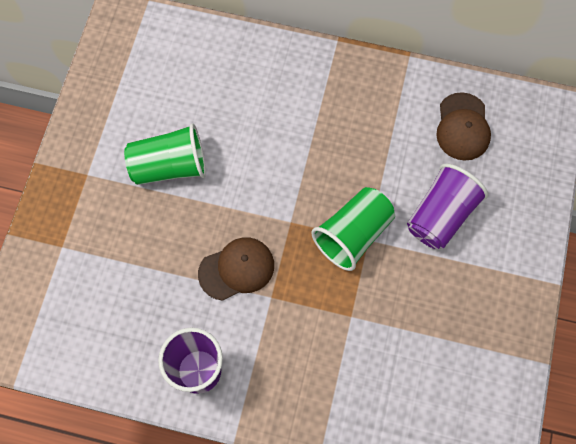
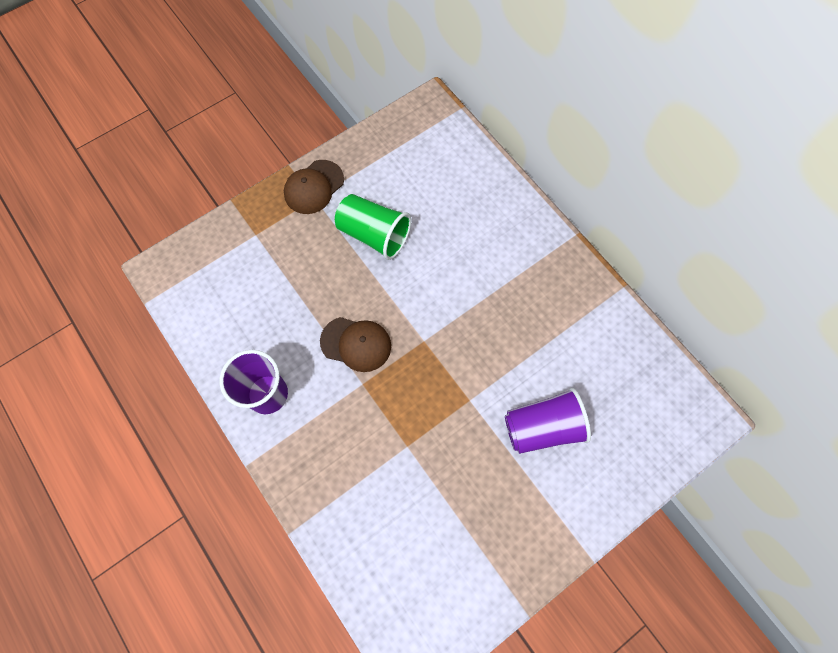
camera: 40 degrees right, 0 degrees up
green cup [311,187,395,271] -> none
brown cap [436,92,491,161] -> brown cap moved to [284,160,344,214]

